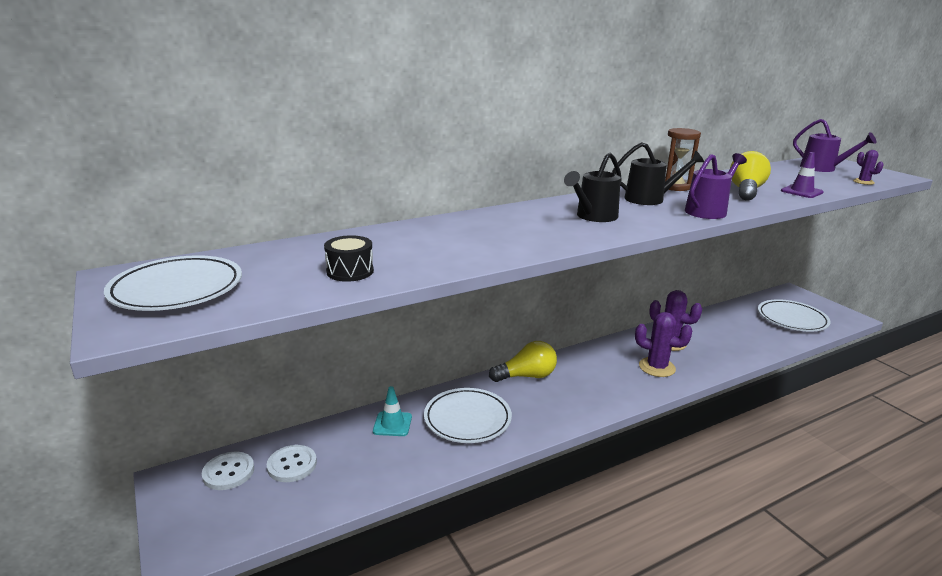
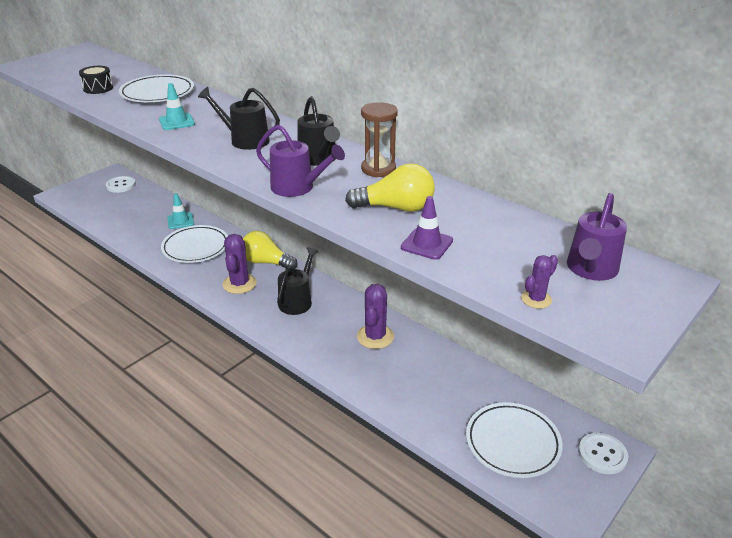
camera: 70 degrees right, 10 degrees up
white plate [104,255,242,311] -> white plate moved to [119,74,194,102]
white button [267,445,317,482] -> white button moved to [578,433,628,474]
yellow light bulb [489,341,557,382] -> yellow light bulb turned 150 degrees clockwise [243,231,298,269]
purple cactus [635,312,693,377] -> purple cactus moved to [223,234,257,294]
none -> turquoise traffic cone [159,83,195,130]
none -> black watering can [277,247,319,315]

